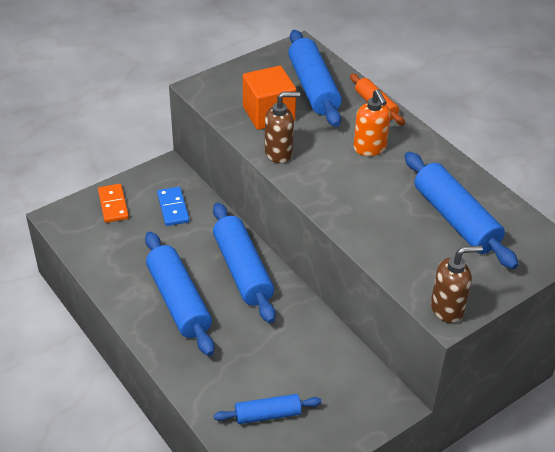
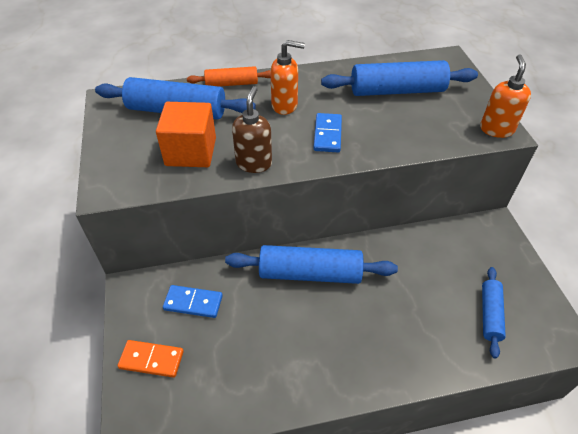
camera: 65 degrees left, 5 degrees up
blue rolling pin [145,232,214,356] -> none
brown soap dispenser [431,245,483,323] -> orange soap dispenser [480,55,531,138]
none -> blue domino [313,113,342,152]

